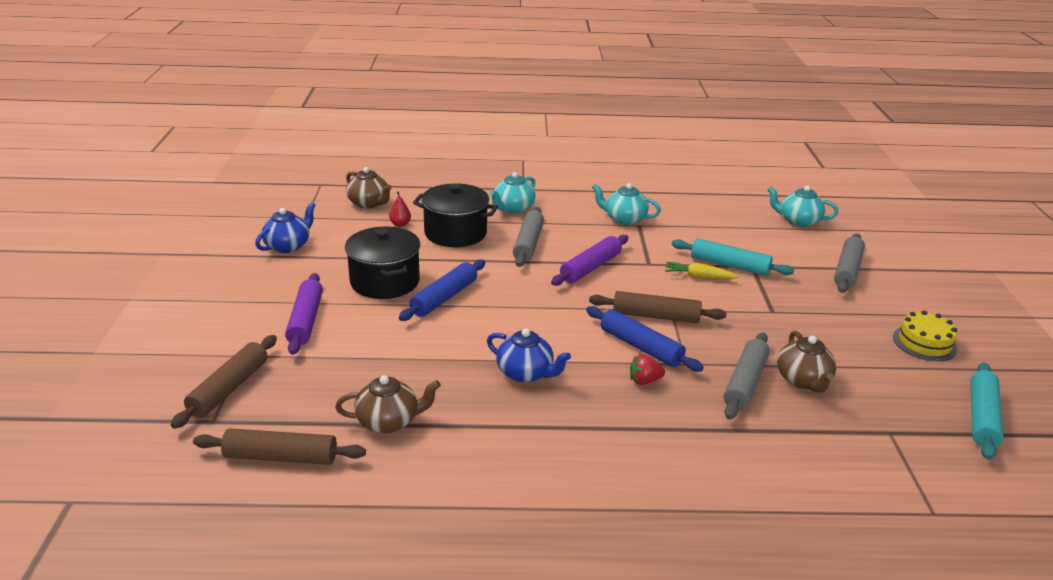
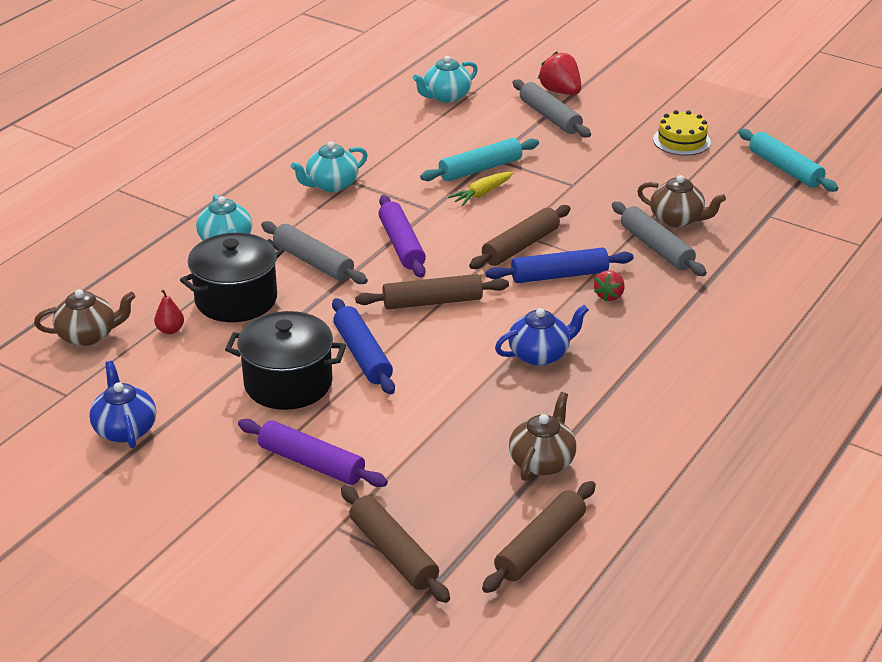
camera: 55 degrees left, 5 degrees up
none -> brown rolling pin [355,274,509,310]
none -> red strawberry [538,52,581,95]

